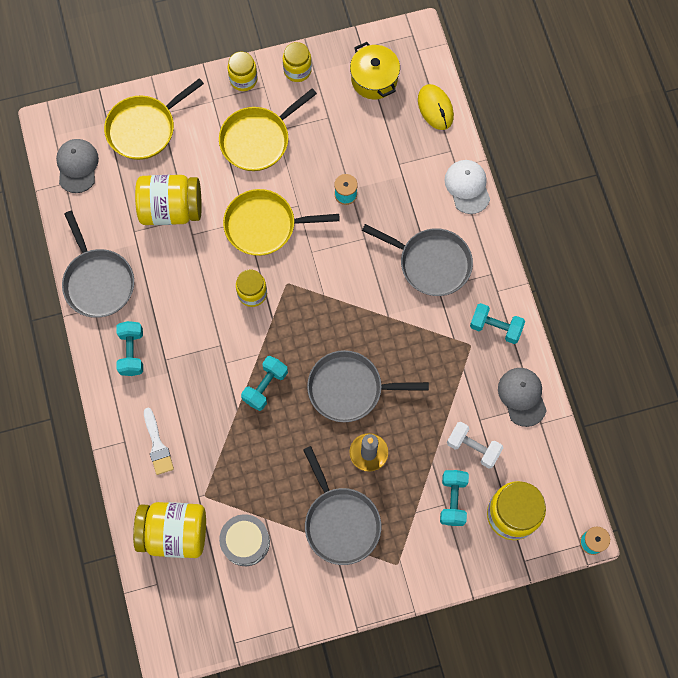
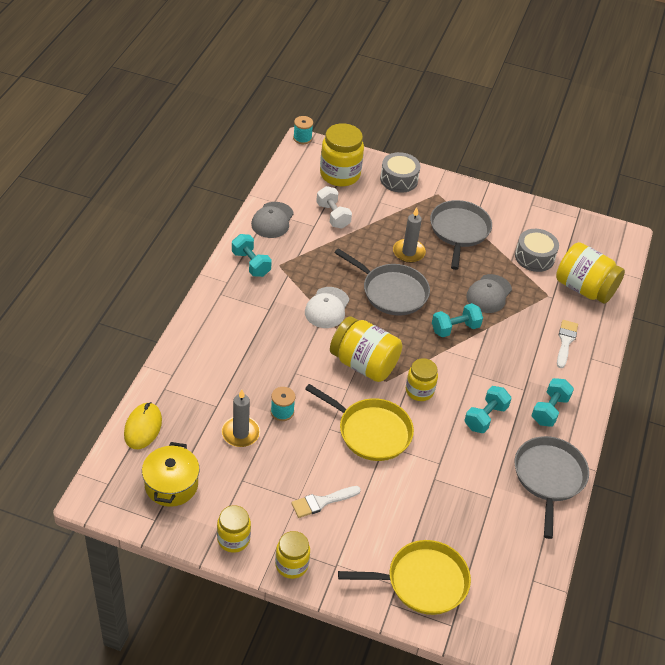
camera: 150 degrees left, 25 degrees down
grey cap [56,139,99,193] -> grey cap moved to [466,274,512,313]
yellow jar [135,175,202,225] -> yellow jar moved to [330,316,402,382]
yellow pan [219,88,317,171] -> white brush [291,486,361,518]
grey pan [362,224,473,296] -> none
turquoise dumbbell [440,470,469,526] -> turquoise dumbbell moved to [464,386,512,433]
white cap [444,160,490,214] -> white cap moved to [305,287,349,328]
none -> grey candle [222,389,260,447]
none -> grey drum [380,152,421,193]

